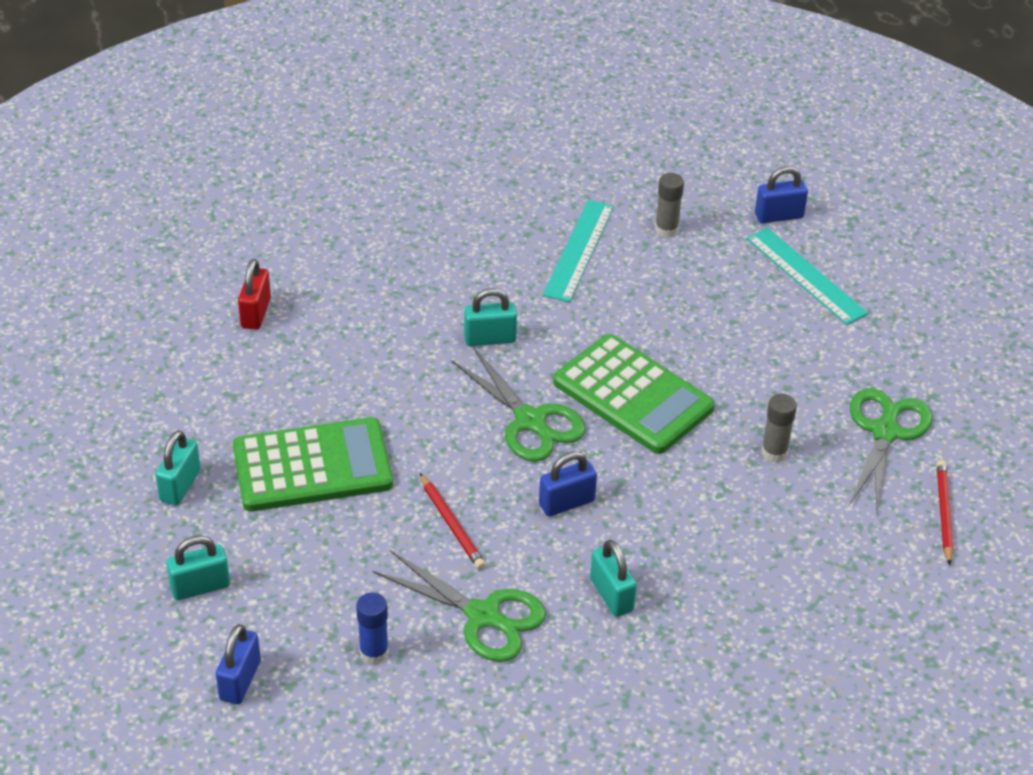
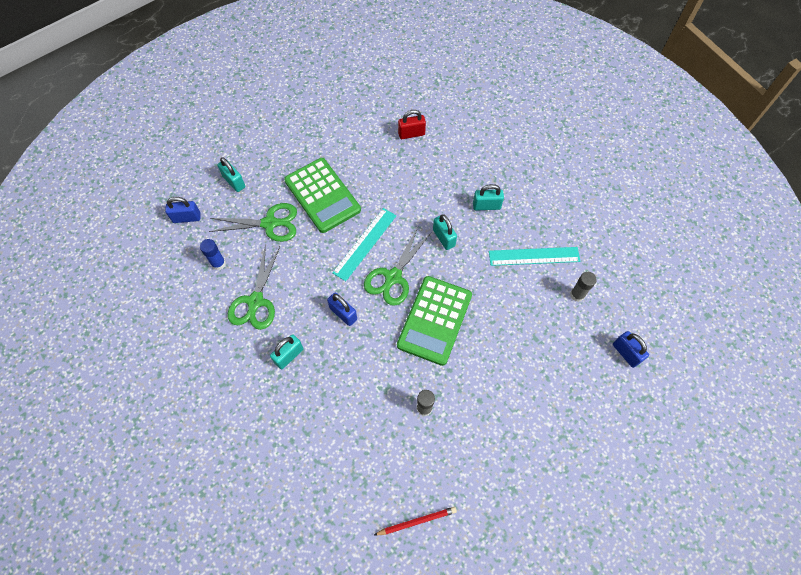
camera: 70 degrees right, 20 degrees up
turquoise padlock [155,430,201,505] -> turquoise padlock moved to [473,184,504,211]
red pencil [420,473,485,570] -> none
turquoise ruler [746,228,868,325] -> turquoise ruler moved to [332,208,396,281]
green scissors [849,388,933,513] -> green scissors moved to [209,203,297,242]

